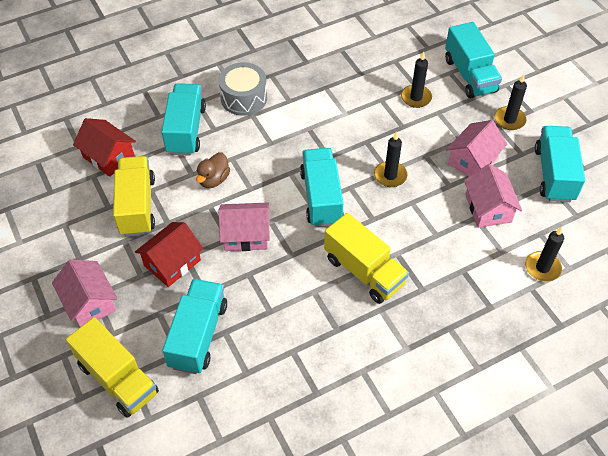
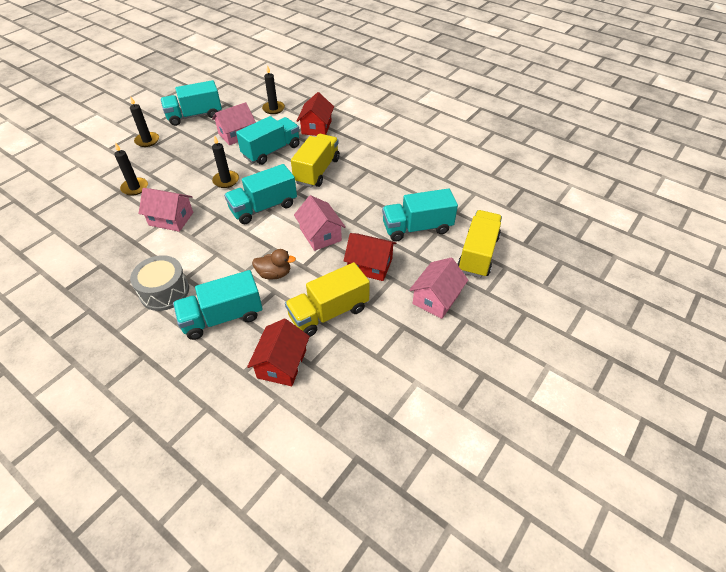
camera: 115 degrees left, 5 degrees down
turquoise truck [445,22,502,98] -> turquoise truck moved to [236,116,300,165]
pink house [446,120,507,177] -> pink house moved to [139,188,193,232]
none -> red house [297,92,334,136]

